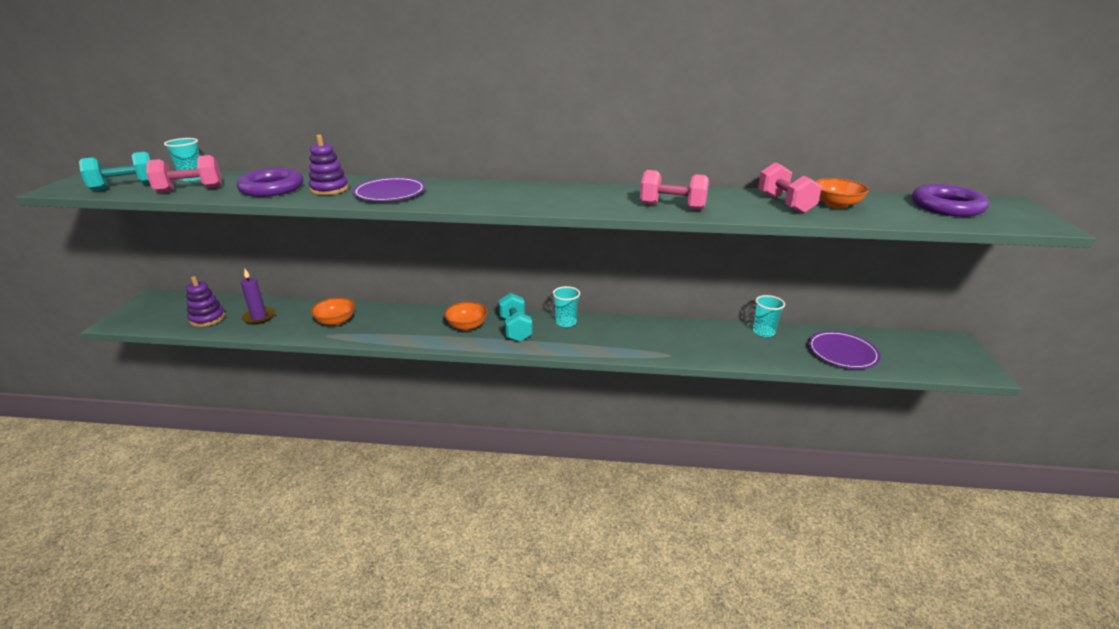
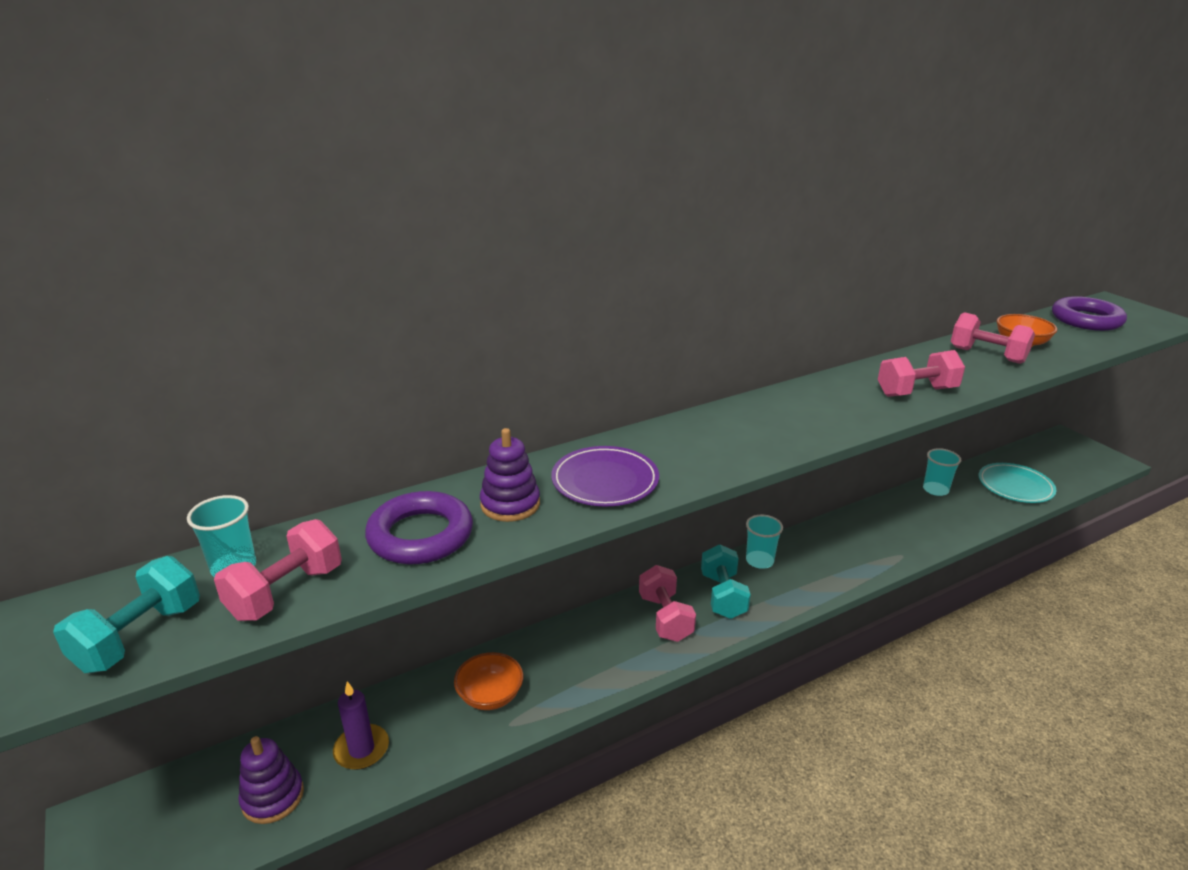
camera: 35 degrees left, 0 degrees up
orange bowl [444,302,488,331] -> pink dumbbell [639,565,696,642]
turquoise dumbbell [498,293,533,342] -> turquoise dumbbell turned 45 degrees clockwise [701,545,751,619]
purple plate [808,331,881,369] -> turquoise plate [978,463,1056,503]

